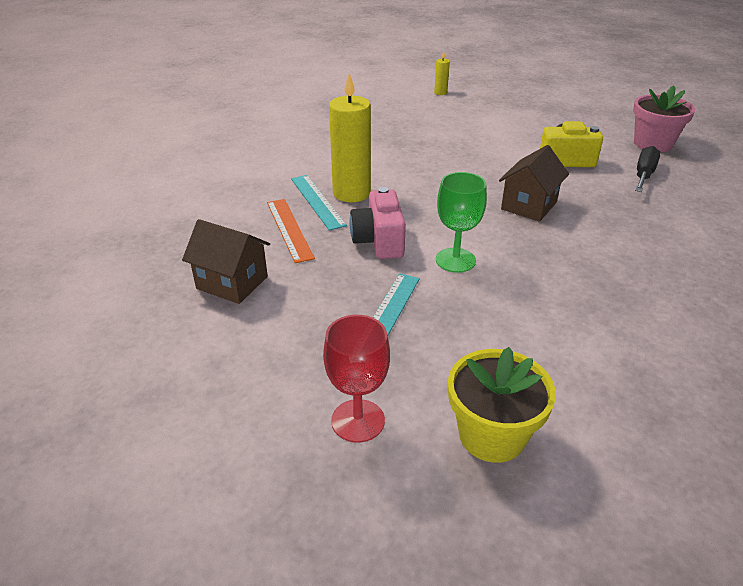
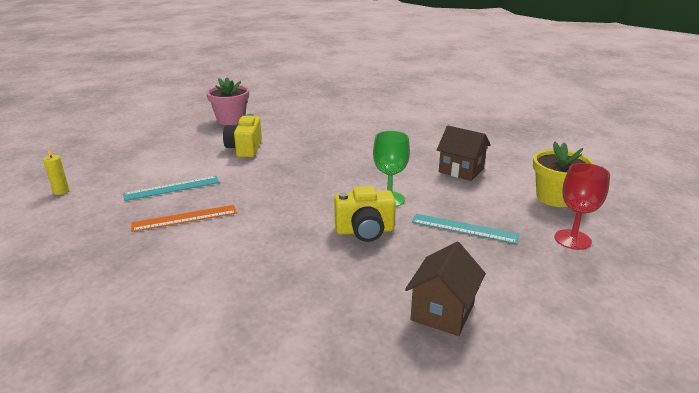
camera: 90 degrees left, 10 degrees down
orange ruler [267,199,315,263] -> orange ruler moved to [131,205,237,232]
turquoise ruler [291,175,347,231] -> turquoise ruler moved to [123,176,220,201]
yellow candle [329,73,371,202] -> none
pink camera [349,187,406,259] -> yellow camera [334,186,396,242]
brown house [499,145,569,222] -> brown house moved to [437,125,491,181]
black screwdriver [635,146,660,192] -> none

